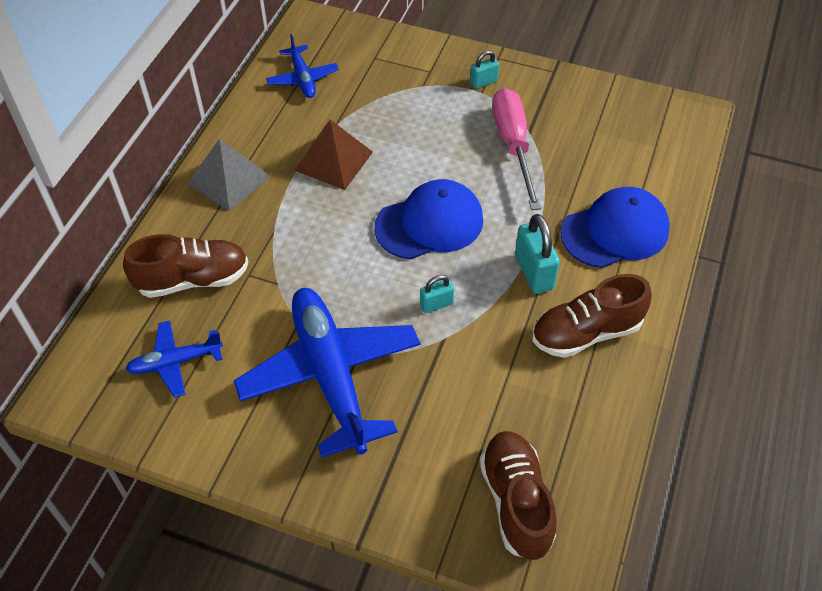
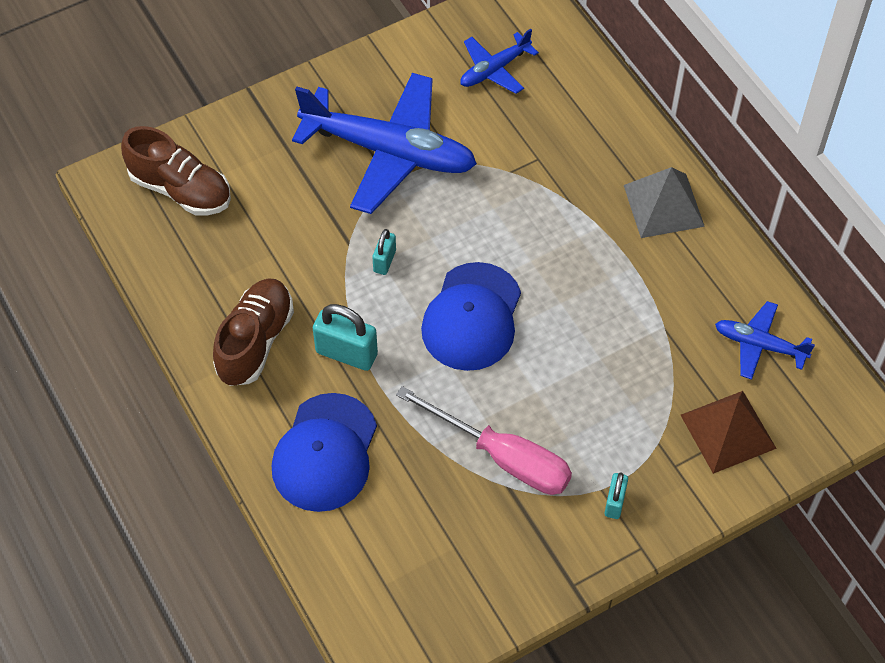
camera: 130 degrees right, 5 degrees up
brown shoe [123,234,248,298] -> none
blue plane [126,320,223,398] -> blue plane turned 150 degrees counterclockwise [460,29,539,94]
brown pyramid [294,120,373,190] -> brown pyramid moved to [681,391,777,474]

